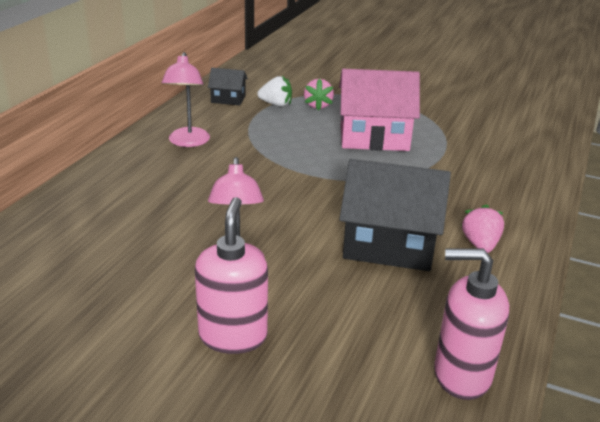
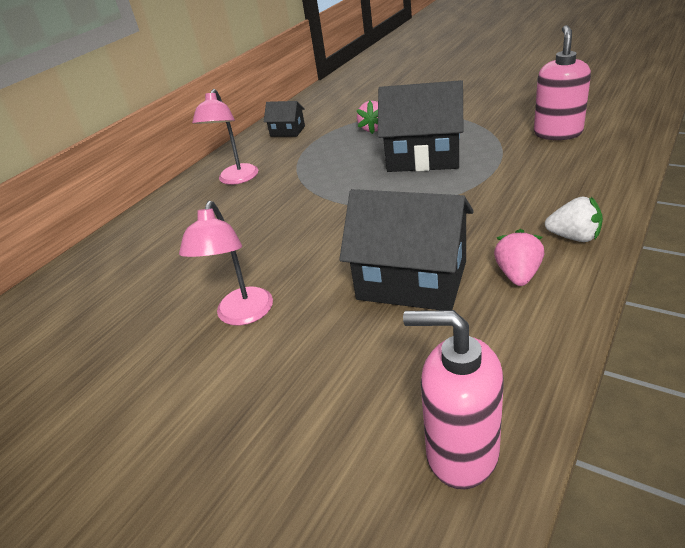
camera: 15 degrees right, 5 degrees up
pink soap dispenser [195,197,268,354] -> pink soap dispenser moved to [534,25,591,140]
white strawberry [257,76,292,106] -> white strawberry moved to [545,197,603,242]
pink house [339,69,420,151] -> black house [378,80,463,172]

